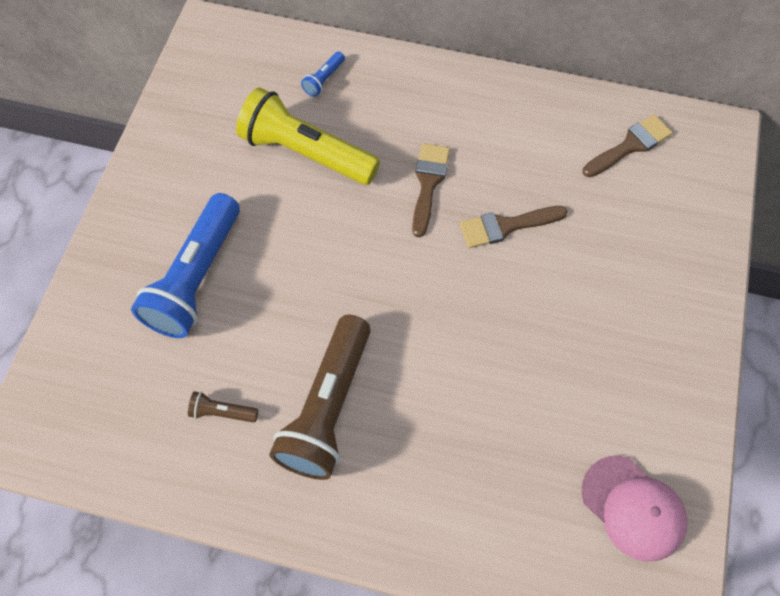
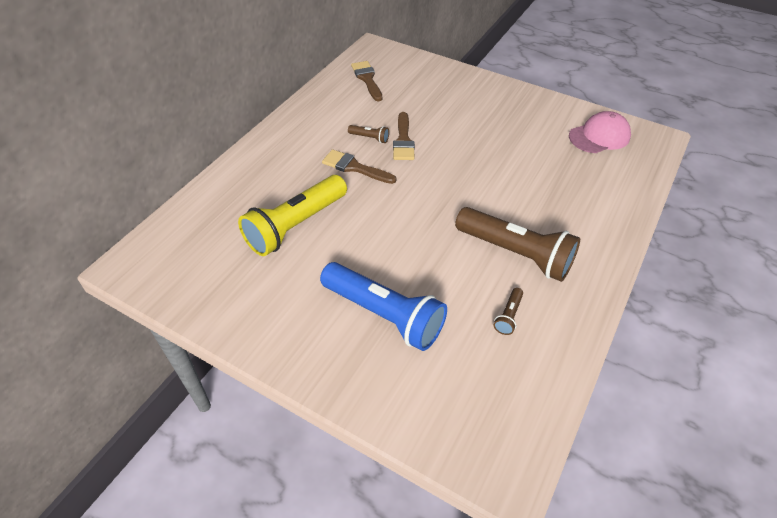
camera: 75 degrees left, 15 degrees down
blue flashlight [301,51,345,97] -> none
none -> brown flashlight [348,125,389,143]

